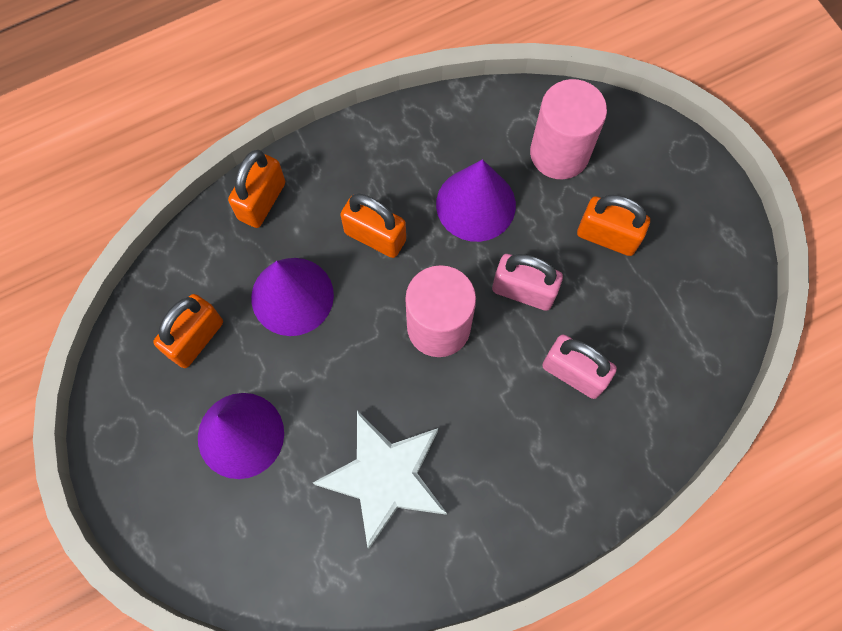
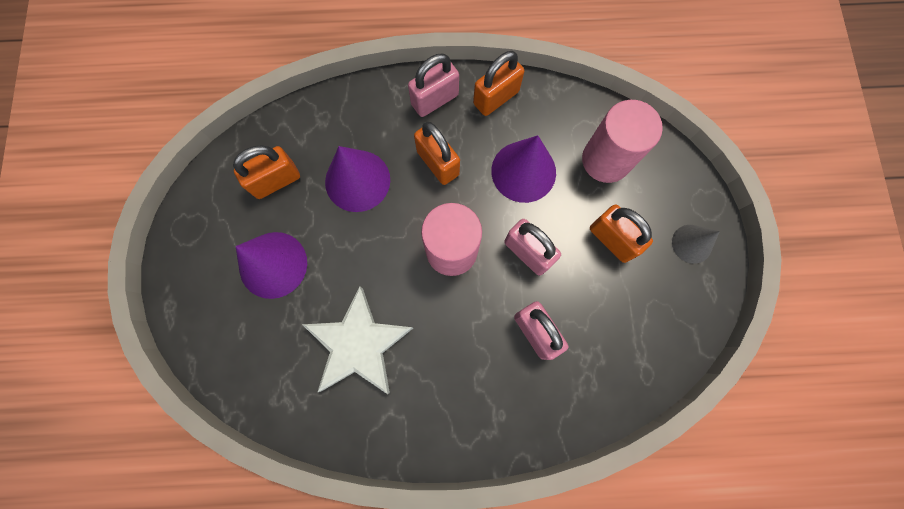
camera: 25 degrees right, 5 degrees up
orange padlock [228,150,286,228] -> orange padlock moved to [473,51,524,116]
none -> pink padlock [408,54,459,117]
none -> grey cone [672,225,720,264]

